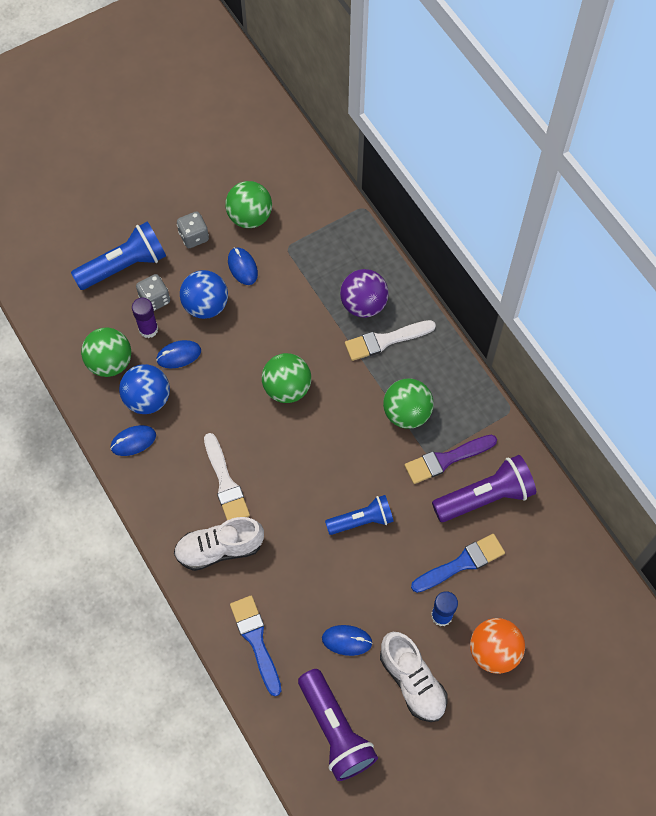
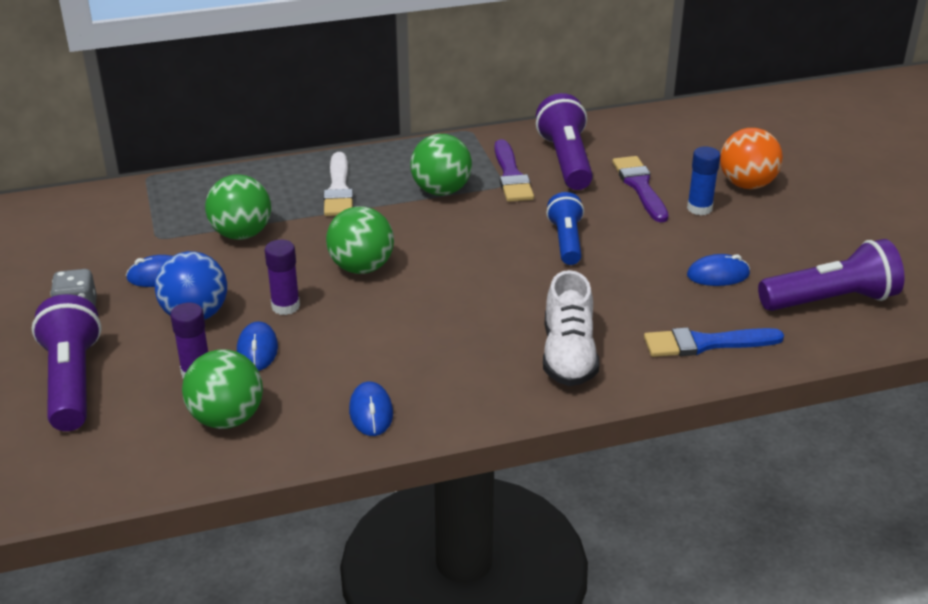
camera: 75 degrees left, 30 degrees down
blue flashlight [71,221,166,290] -> purple flashlight [32,294,102,431]
blue ball [119,364,170,414] -> none
grey dice [136,274,170,311] -> none
white brush [204,433,250,520] -> none
green ball [225,181,272,228] -> green ball moved to [205,174,271,240]
blue mouse [322,625,373,656] -> blue mouse turned 60 degrees clockwise [687,254,750,286]
purple ball [340,269,389,318] -> none
white shoe [380,632,447,722] -> none
blue brush [411,534,505,593] -> purple brush [612,156,669,222]
none -> purple glue stick [265,239,300,315]

